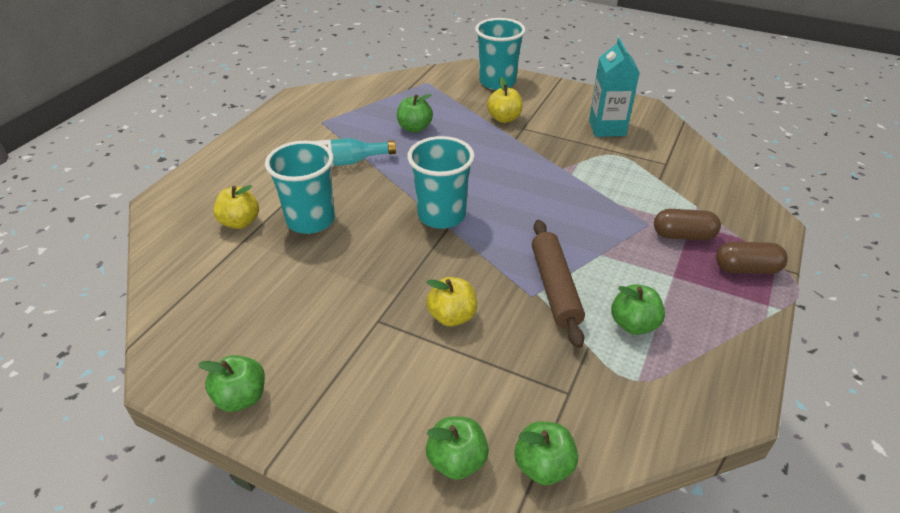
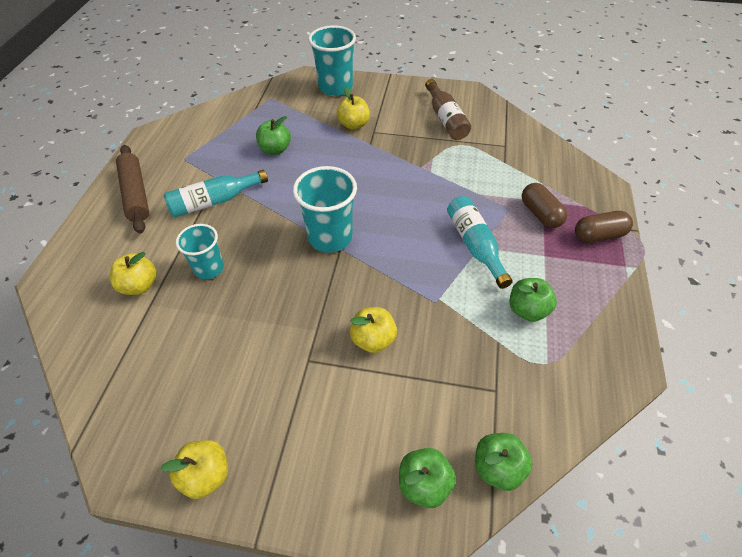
camera: 15 degrees left, 10 degrees up
green apple [198,355,265,412] -> yellow apple [160,440,228,499]
turquoise cup [265,141,335,234] -> turquoise cup [176,224,224,279], size x0.64
brown rolling pin [532,220,585,348] -> brown rolling pin moved to [116,145,149,234]
turquoise carton [589,38,640,137] -> brown bottle [425,79,471,140]
brown capsule [654,209,721,240] -> brown capsule turned 75 degrees clockwise [522,183,568,228]
none -> turquoise bottle [447,196,513,289]

